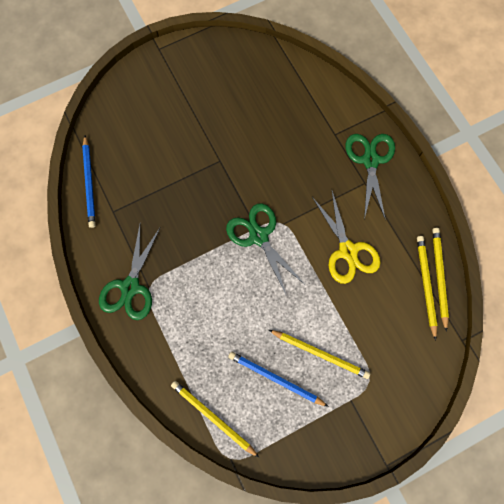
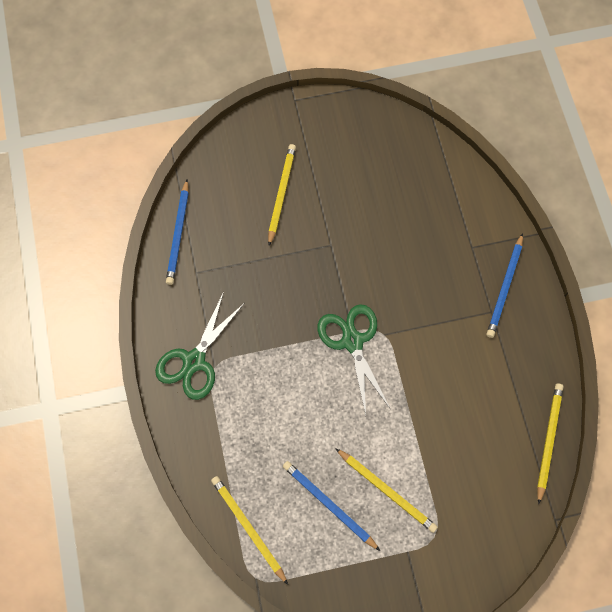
camera: 15 degrees right, 5 degrees down
yellow scissors [312,191,380,284] -> none
green scissors [345,134,395,219] -> blue pencil [487,233,523,338]
yellow pencil [417,236,437,341] -> yellow pencil moved to [268,144,296,246]

